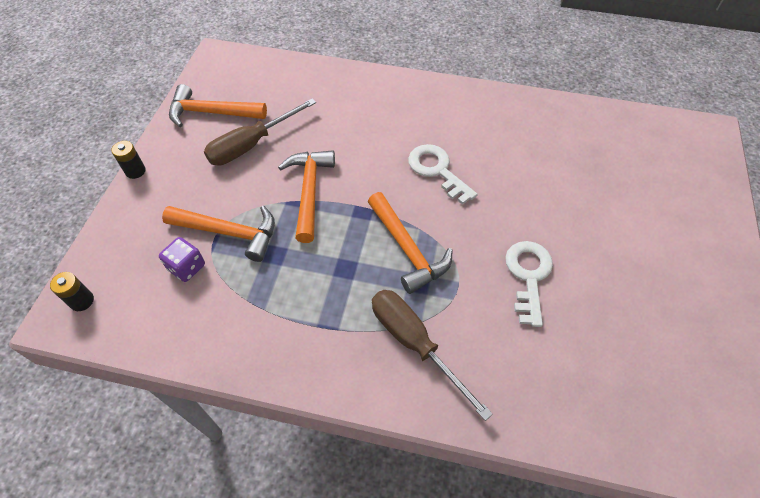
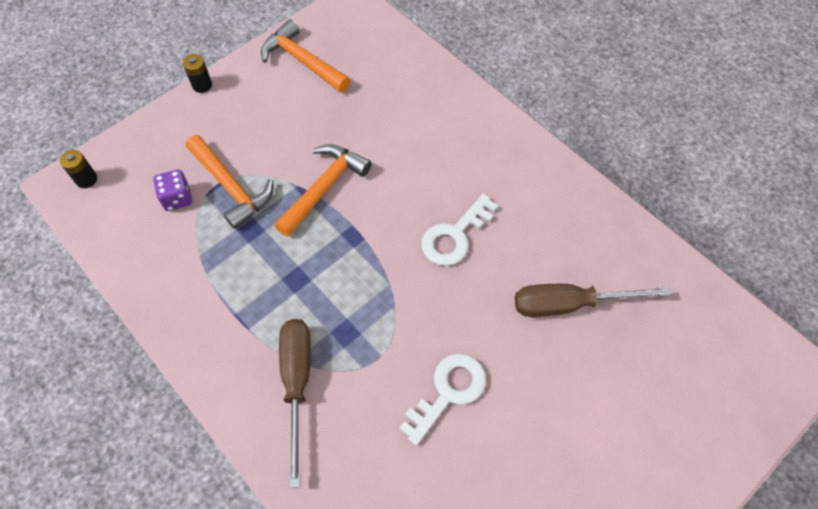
camera: 35 degrees right, 5 degrees up
brown screwdriver [204,99,316,165] -> brown screwdriver moved to [515,284,672,317]
orange hammer [368,192,453,294] -> none
white key [408,144,478,205] -> white key turned 135 degrees counterclockwise [421,194,498,266]

